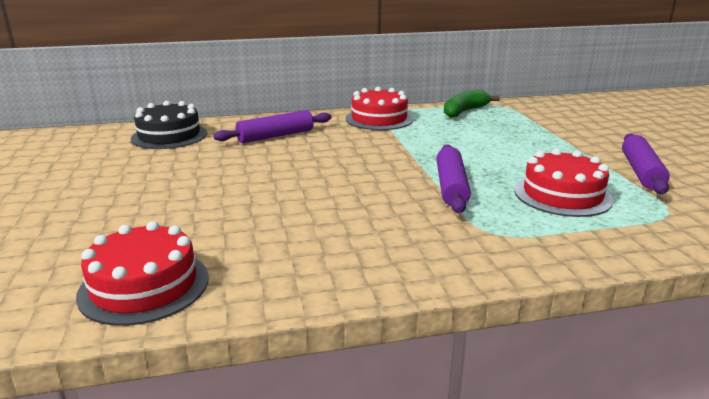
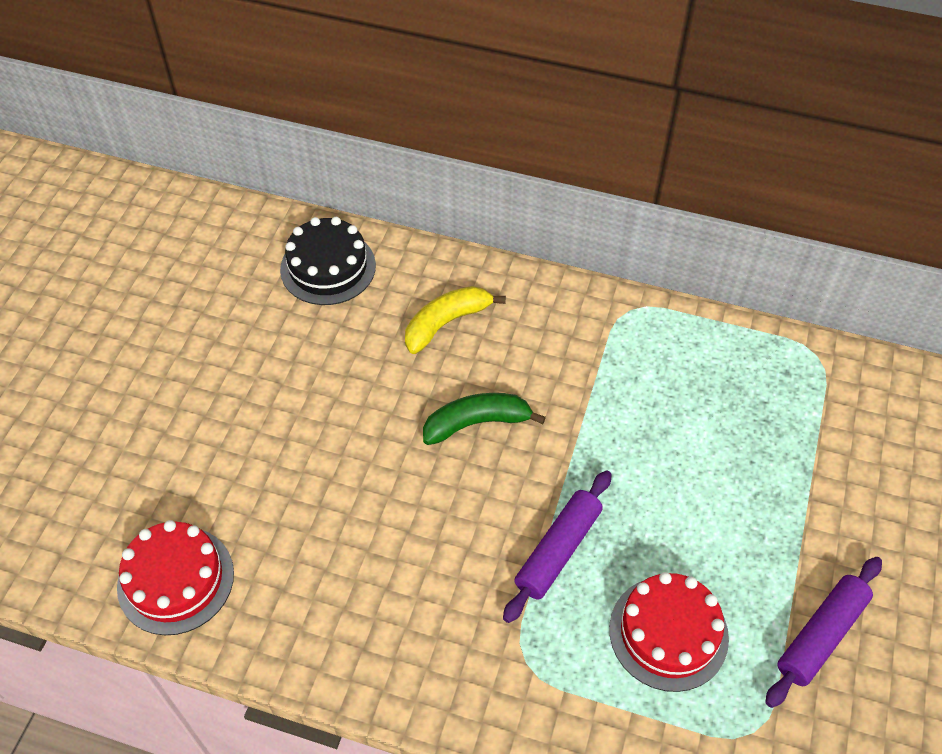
camera: 30 degrees right, 30 degrees up
purple rolling pin [213,110,332,143] -> yellow banana [405,286,506,354]
red cake [346,87,413,130] -> none
green banana [444,90,500,118] -> green banana moved to [423,393,546,445]

